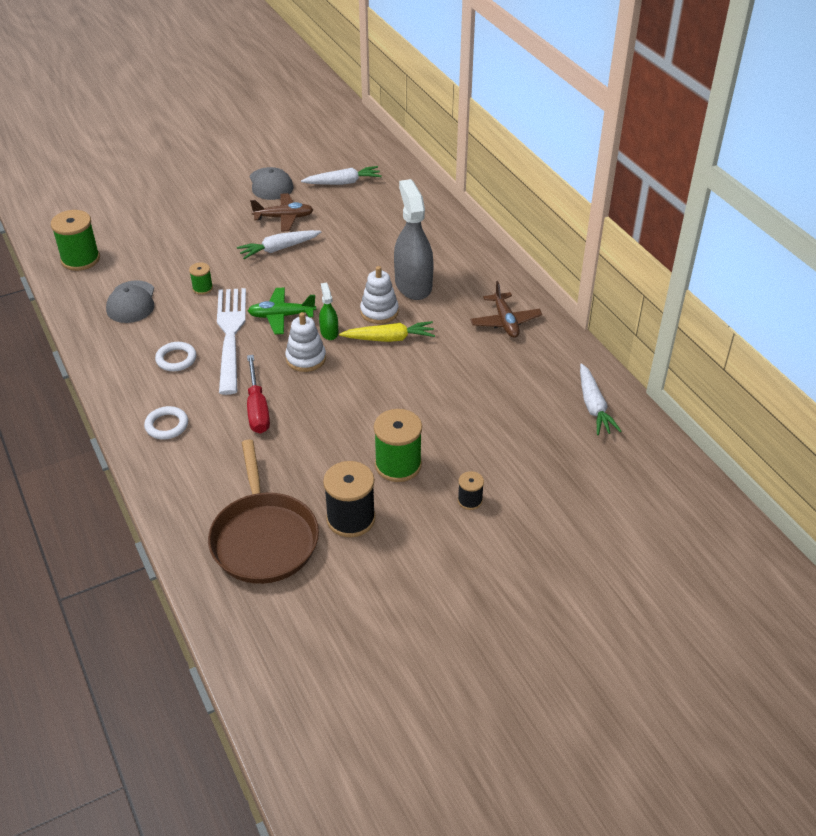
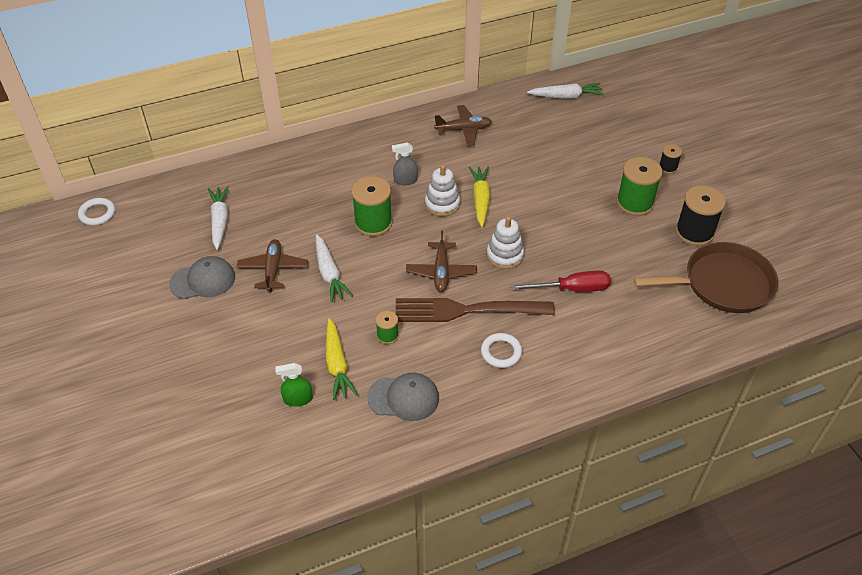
camera: 85 degrees left, 5 degrees up
green spool [51,210,100,271] -> green spool moved to [351,176,393,236]
white ring [144,406,188,439] -> white ring moved to [78,198,115,226]
white fork [217,288,246,395] -> brown fork [395,298,555,322]
green plane [248,288,316,334] -> brown plane [406,230,477,292]
green spray bottle [319,283,338,340] -> green spray bottle moved to [275,363,313,407]
grey spray bottle [394,179,434,300] -> grey spray bottle [392,142,418,185], size x0.47
none -> yellow carrot [326,318,358,400]

